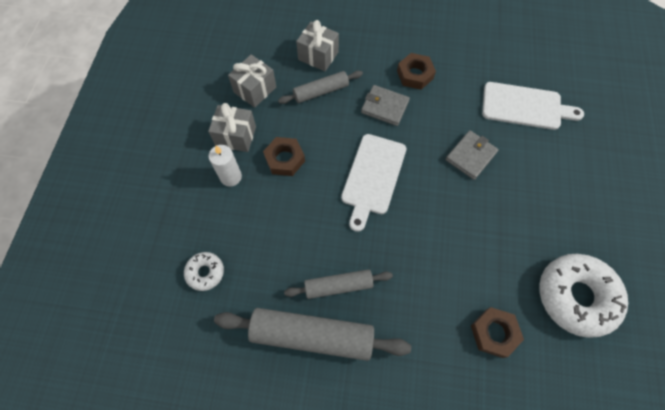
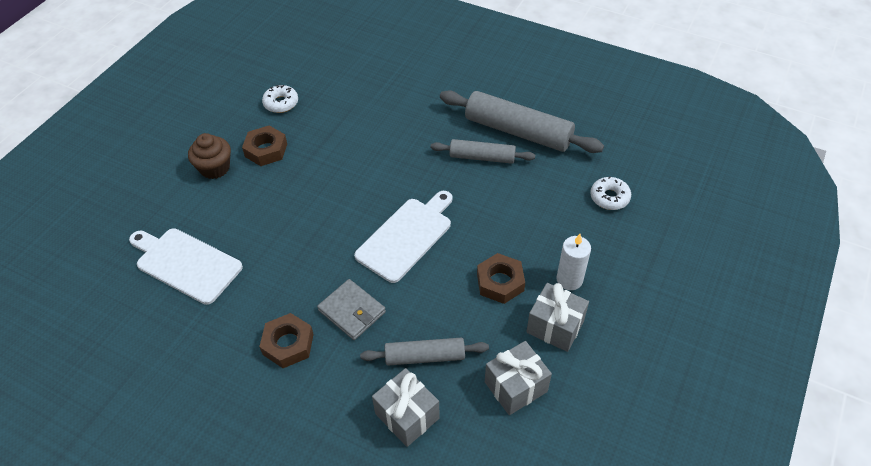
camera: 160 degrees left, 15 degrees down
grey wallet [445,130,499,180] -> none
brown nut [471,307,524,358] -> brown nut moved to [242,125,287,166]
white donut [539,254,628,338] -> white donut [262,85,298,113], size x0.49
none -> brown cupcake [188,133,231,179]

